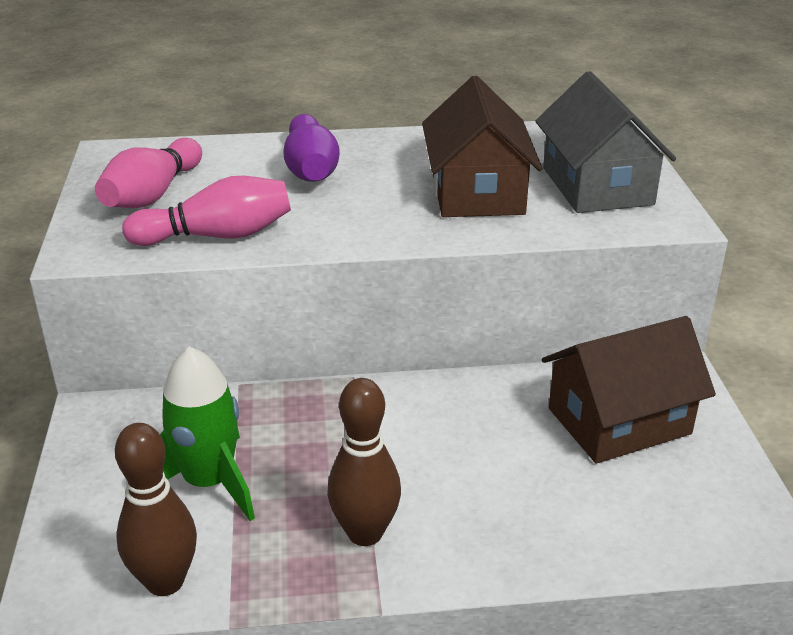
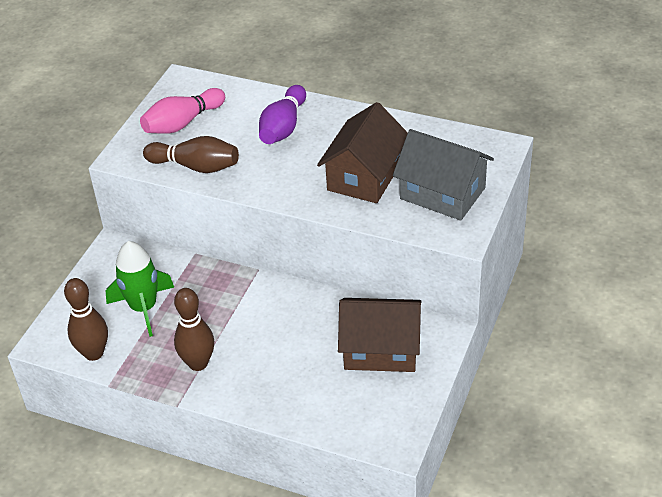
camera: 30 degrees right, 10 degrees up
pink bowling pin [122,176,291,246] -> brown bowling pin [143,136,239,173]
grey house [535,71,676,213] -> grey house turned 75 degrees counterclockwise [393,129,494,220]

